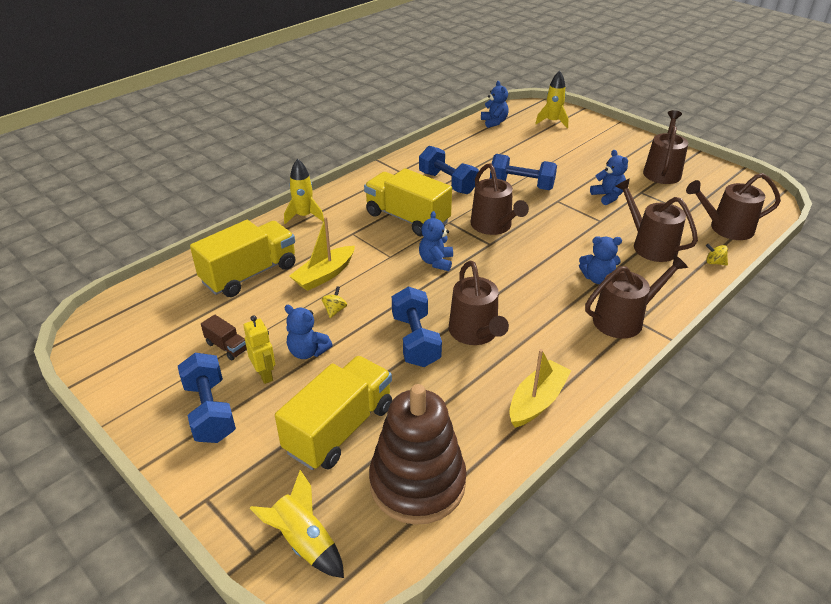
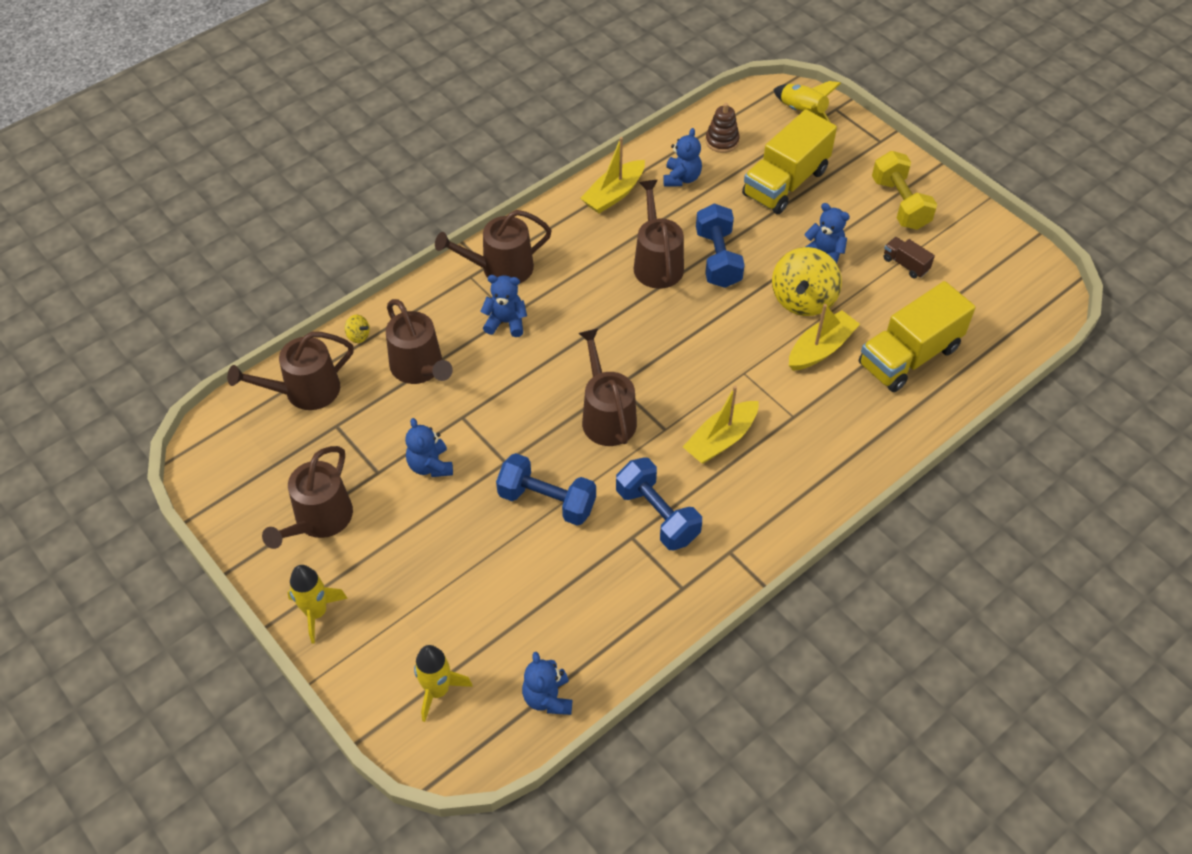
camera: 175 degrees left, 15 degrees up
blue dumbbell [178,353,236,443] -> yellow dumbbell [872,151,937,230]
yellow robot [243,315,275,384] -> none
yellow rocket [284,159,324,224] -> yellow rocket moved to [287,565,348,643]
yellow spinning top [322,286,347,318] -> yellow spinning top [772,247,842,316], size x2.46
yellow truck [364,168,452,236] -> yellow boat [683,386,759,464]
brown stacking toy [369,384,467,525] -> brown stacking toy [706,103,740,153], size x0.46
blue teddy bear [419,211,453,271] -> blue teddy bear moved to [663,128,702,187]
brown watering can [686,173,781,240] -> brown watering can turned 150 degrees clockwise [227,332,354,410]

